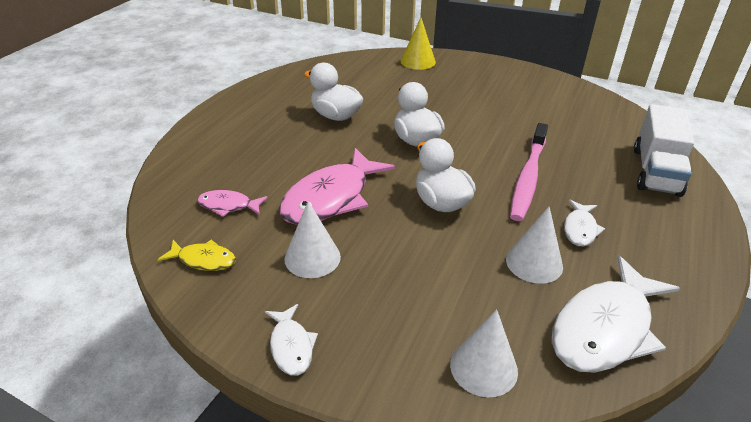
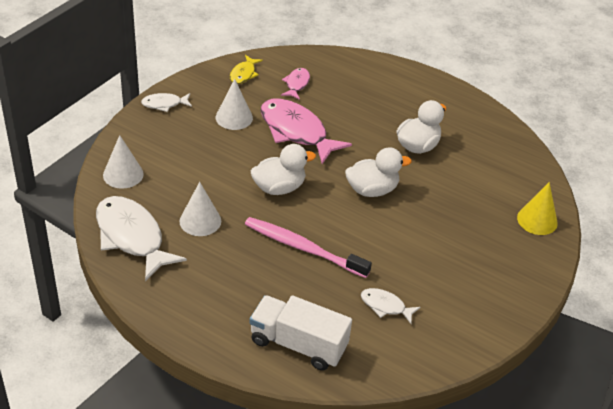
camera: 95 degrees right, 5 degrees up
white fish [564,200,605,246] -> white fish moved to [361,288,421,324]

